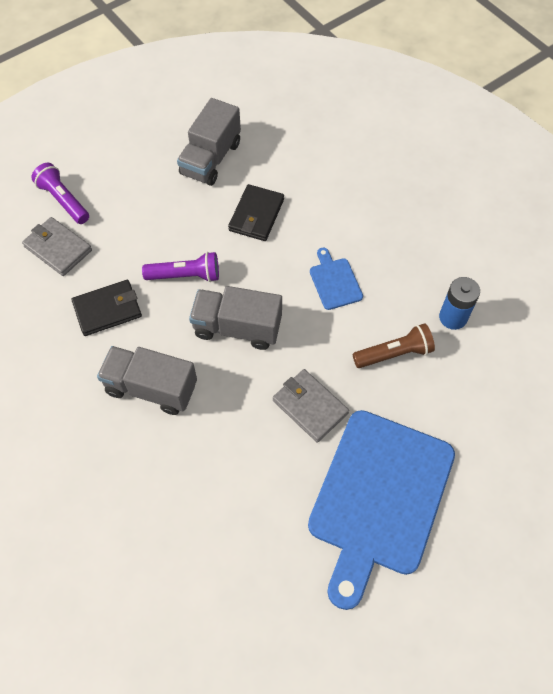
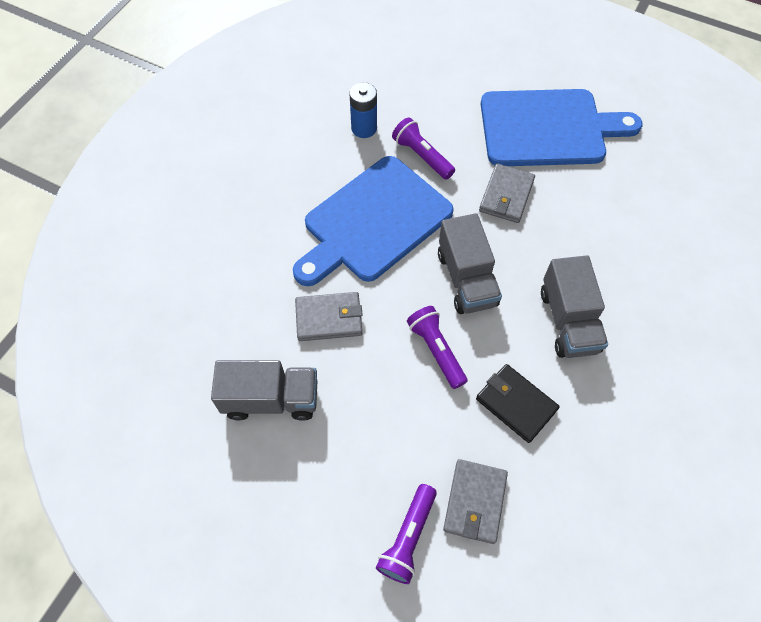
camera: 115 degrees left, 0 degrees up
black wallet [228,184,284,241] -> grey wallet [295,292,363,341]
blue cutting board [310,248,363,310] -> blue cutting board [293,156,454,286], size x2.40
brown flashlight [353,323,435,368] -> purple flashlight [392,117,455,180]

